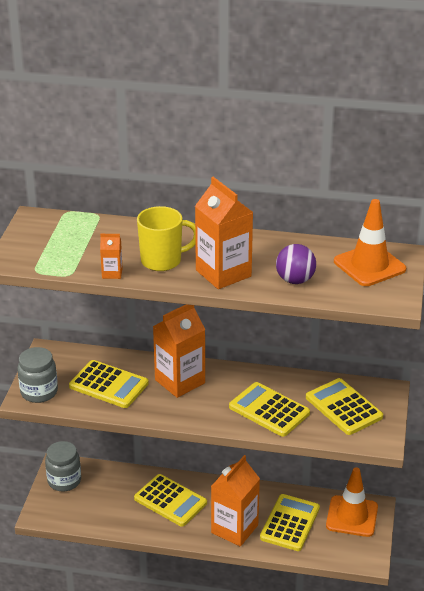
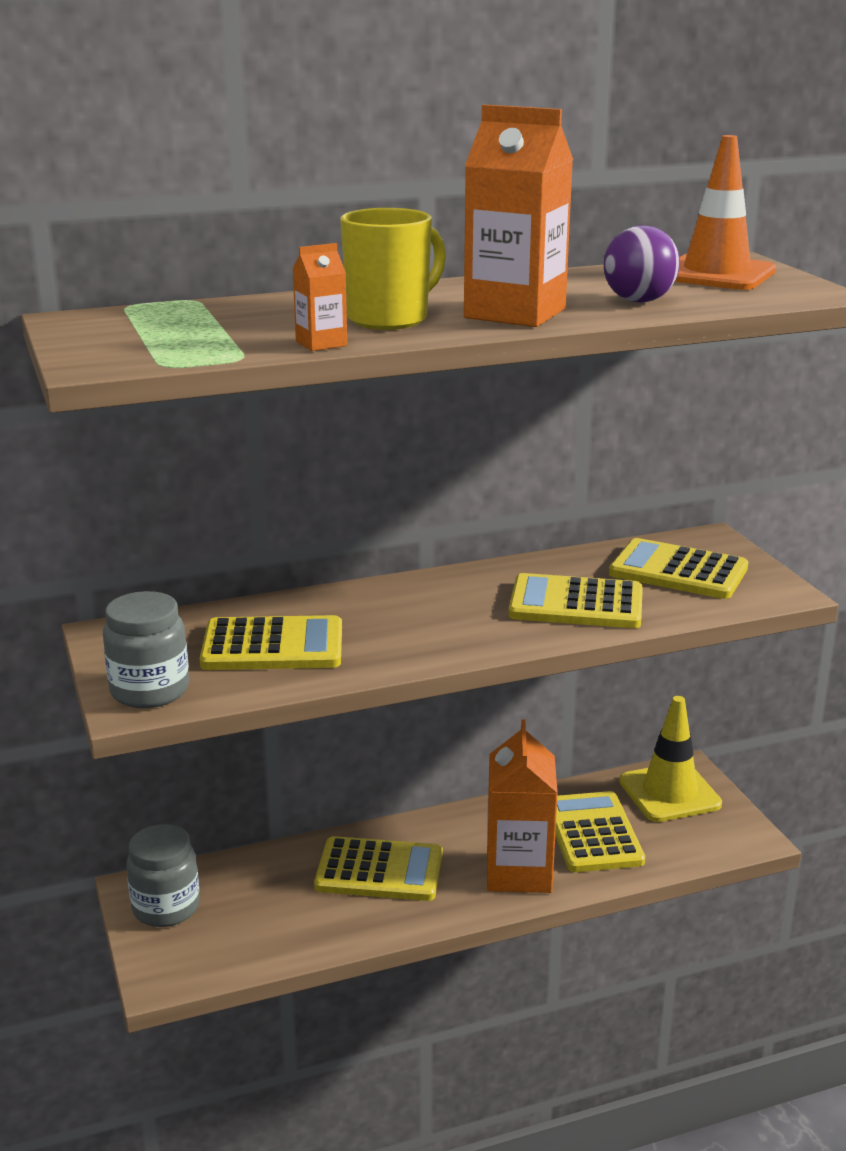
camera: 30 degrees left, 10 degrees down
orange carton [153,305,205,398] -> none
orange traffic cone [326,467,378,537] -> yellow traffic cone [619,696,722,822]

